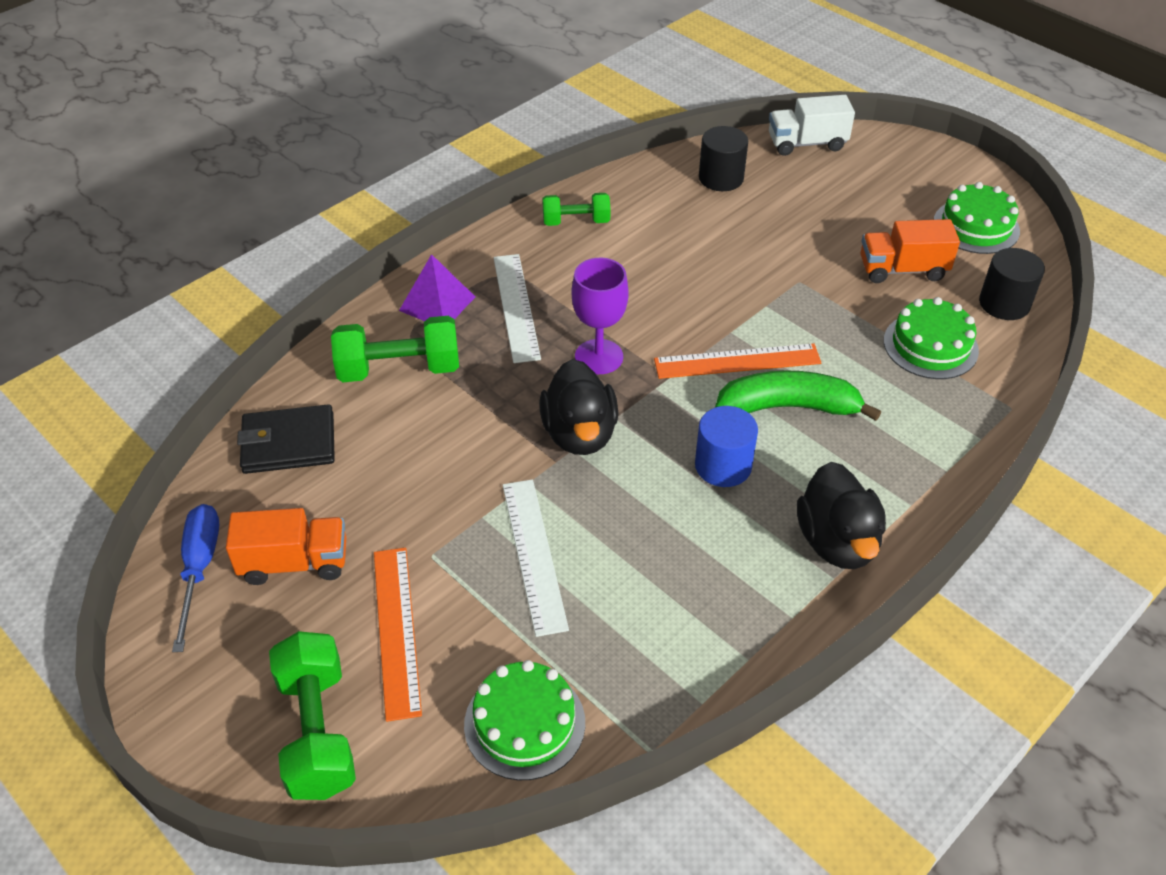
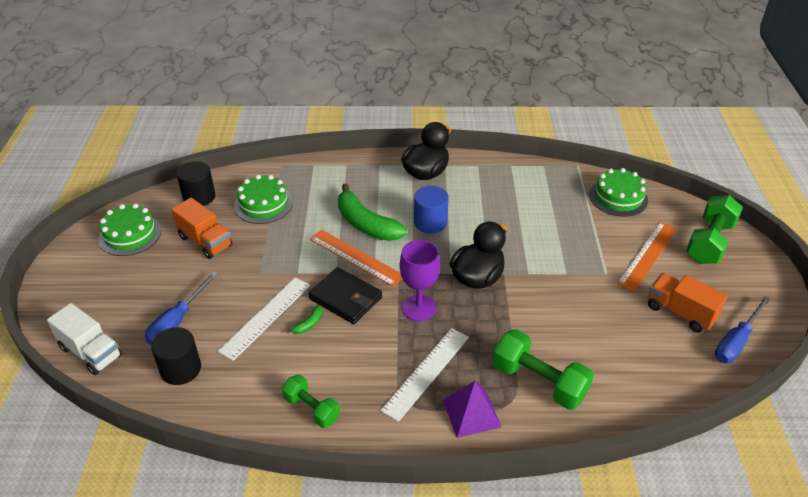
camera: 135 degrees left, 5 degrees down
black wallet [237,404,335,474] -> black wallet moved to [308,267,382,324]
white ruler [503,479,569,637] -> white ruler moved to [217,277,310,361]
none -> blue screwdriver [144,271,218,345]
none -> green banana [286,305,323,334]

